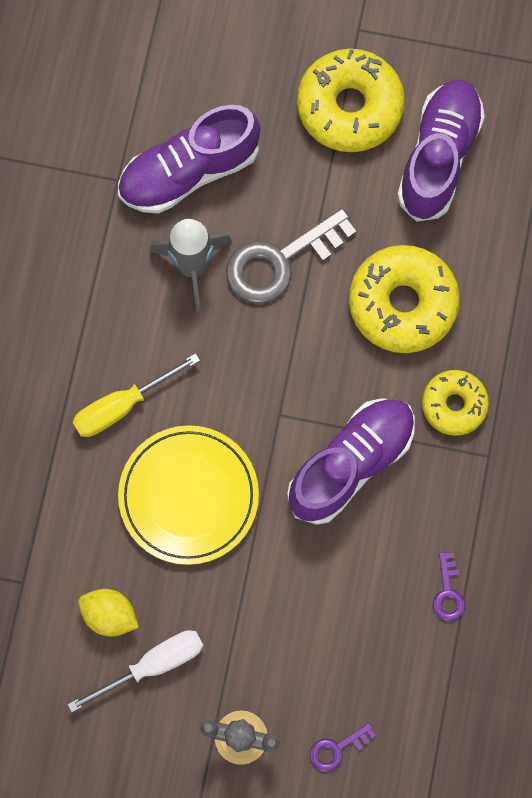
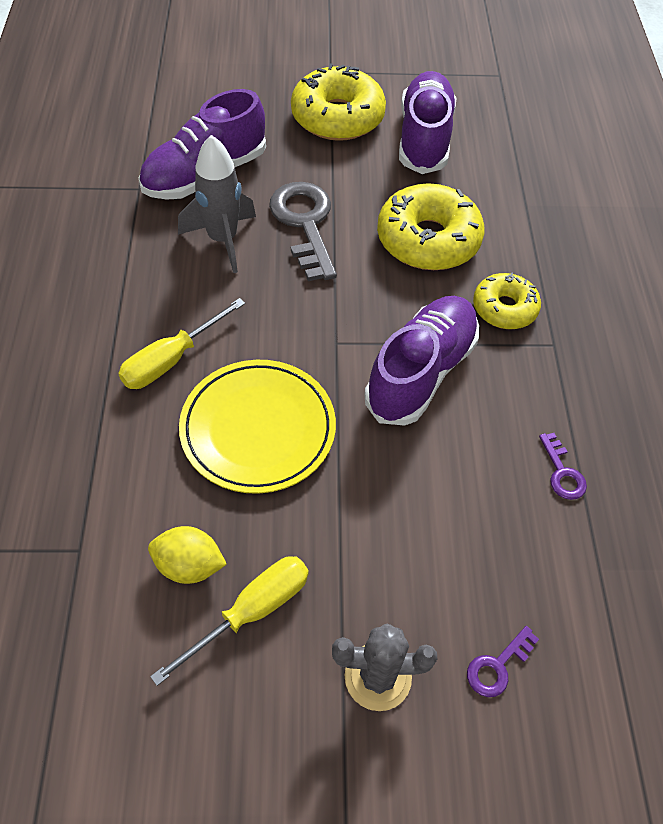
camera: 15 degrees left, 20 degrees down
white screwdriver [68,630,204,712] -> yellow screwdriver [150,556,309,686]
grey key [226,208,356,304] -> grey key turned 120 degrees clockwise [269,182,337,281]

